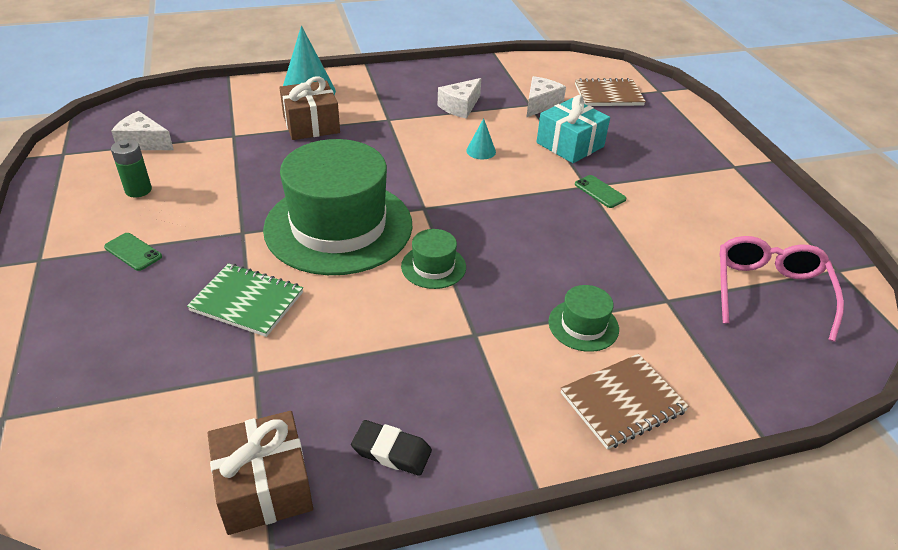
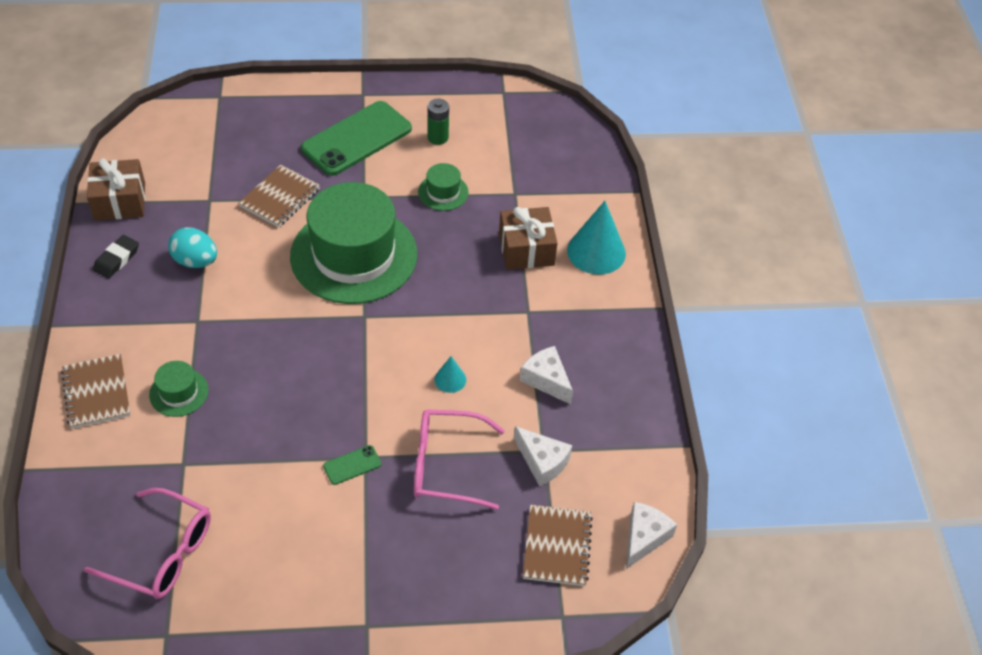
camera: 100 degrees right, 10 degrees up
green phone [104,233,162,271] -> green phone [301,101,412,176], size x2.43
white cheese [111,111,174,150] -> white cheese moved to [626,502,677,569]
green notebook [187,263,303,337] -> brown notebook [239,164,320,227]
green hat [401,229,466,289] -> green hat moved to [418,163,469,211]
turquoise gift [536,95,610,163] -> pink glasses [414,409,505,510]
none -> turquoise egg [168,227,217,268]

